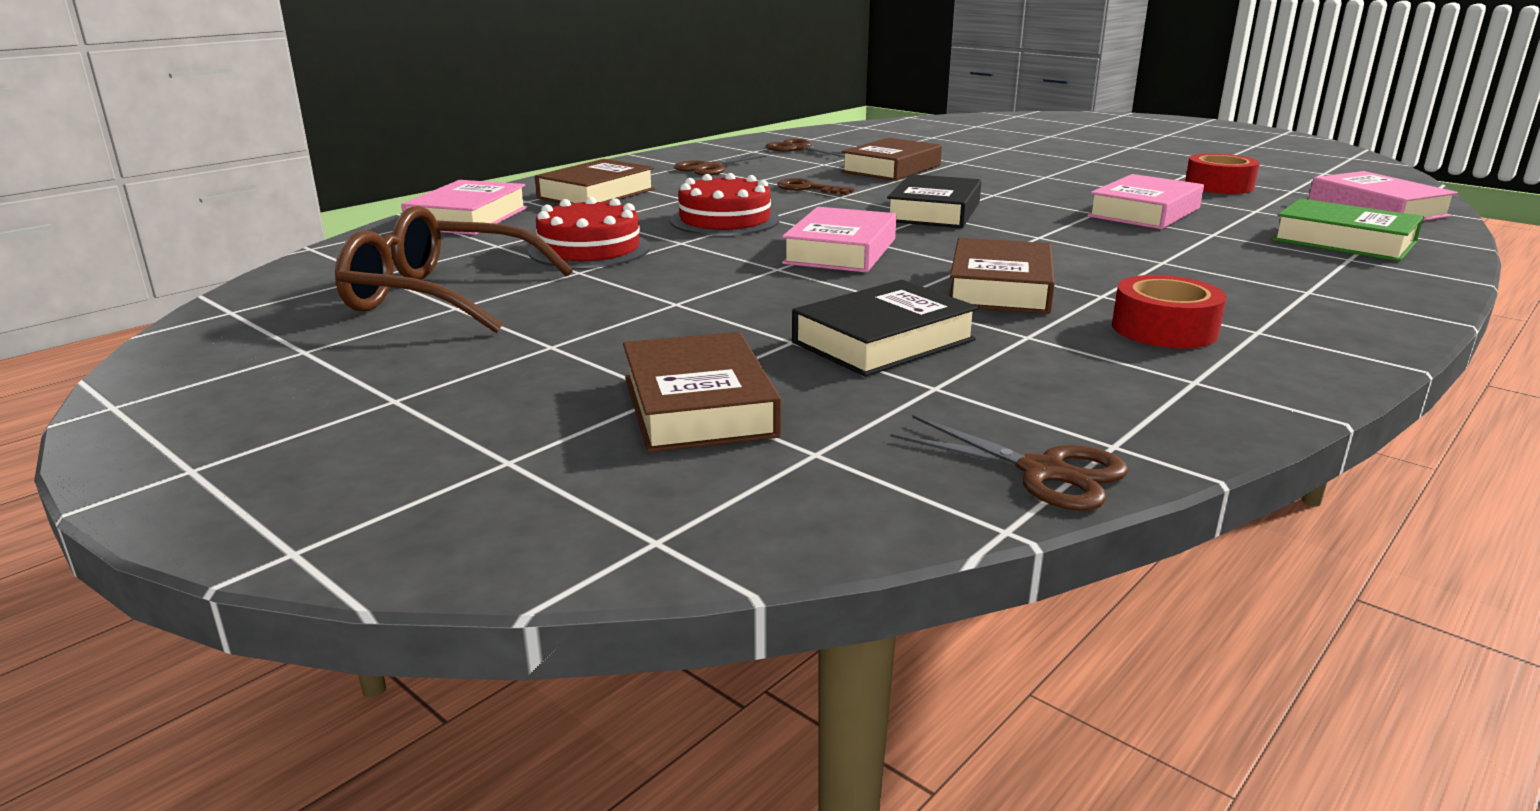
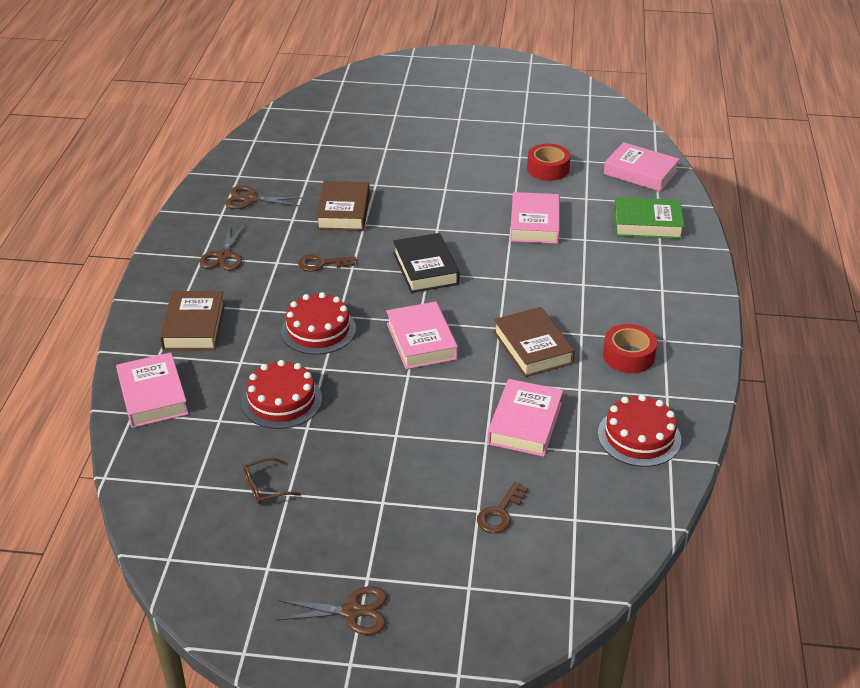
camera: 35 degrees left, 15 degrees up
brown glasses [335,206,573,333] -> brown glasses [243,457,301,505], size x0.44
brown book [623,332,781,452] -> brown key [477,482,528,534]
black book [792,280,979,377] -> pink book [487,379,563,457]
brown scissors [891,416,1128,510] -> brown scissors moved to [276,586,387,635]
none -> red cake [598,394,681,467]

